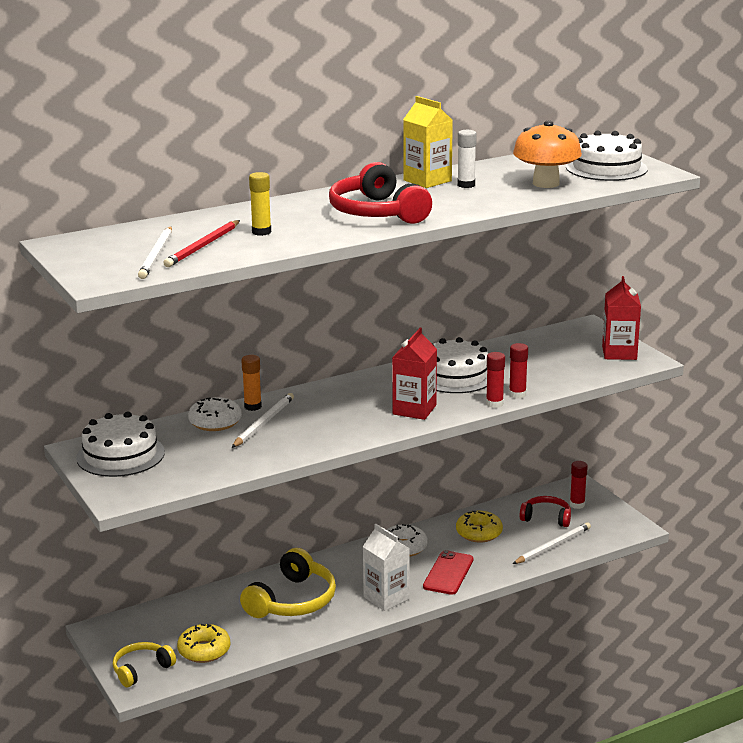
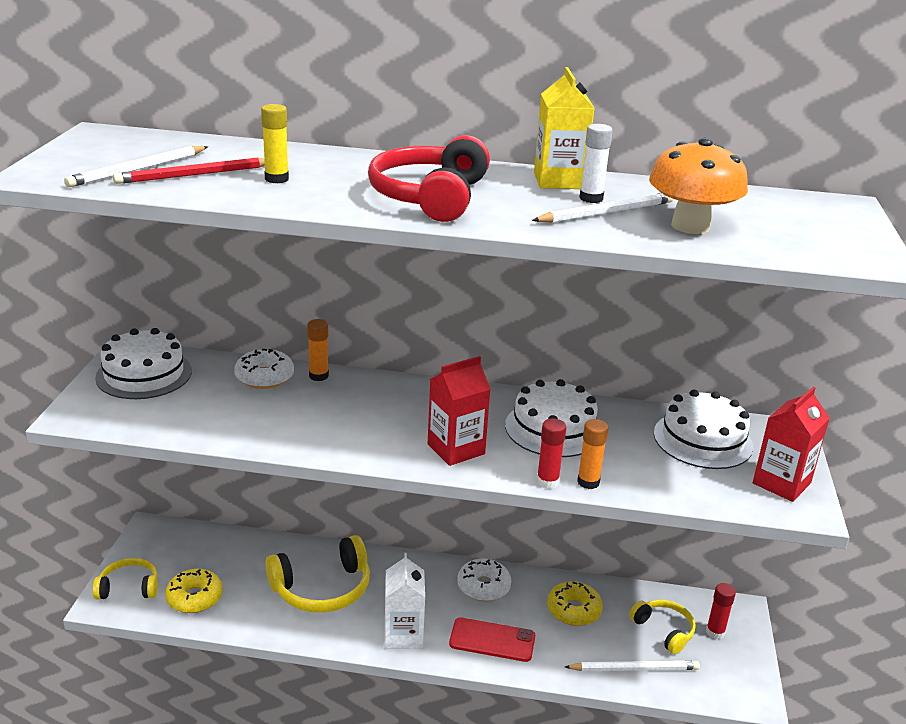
camera: 35 degrees right, 5 degrees up
white pencil [232,393,294,448] -> white pencil moved to [532,193,674,223]
red phone [423,550,474,595] -> red phone turned 45 degrees clockwise [449,617,535,662]
red glue stick [509,343,528,399] -> orange glue stick [577,419,609,489]
red headphones [520,496,571,527] -> yellow headphones [629,600,695,654]
white cake [566,131,648,181] -> white cake moved to [654,390,753,469]

